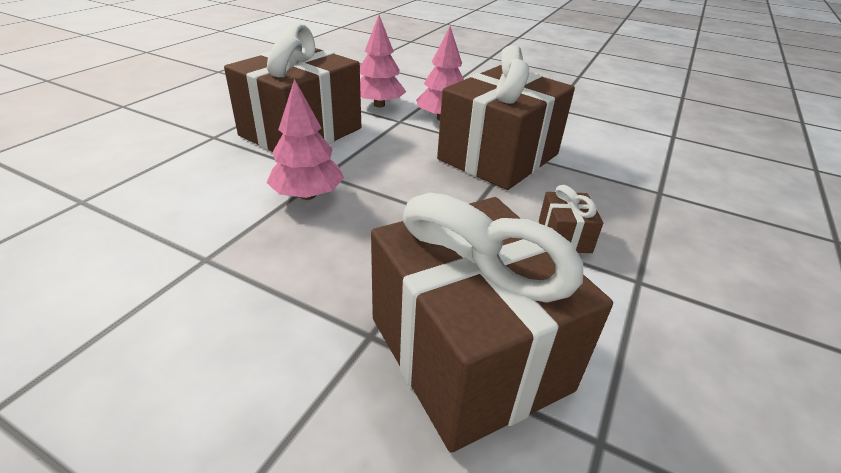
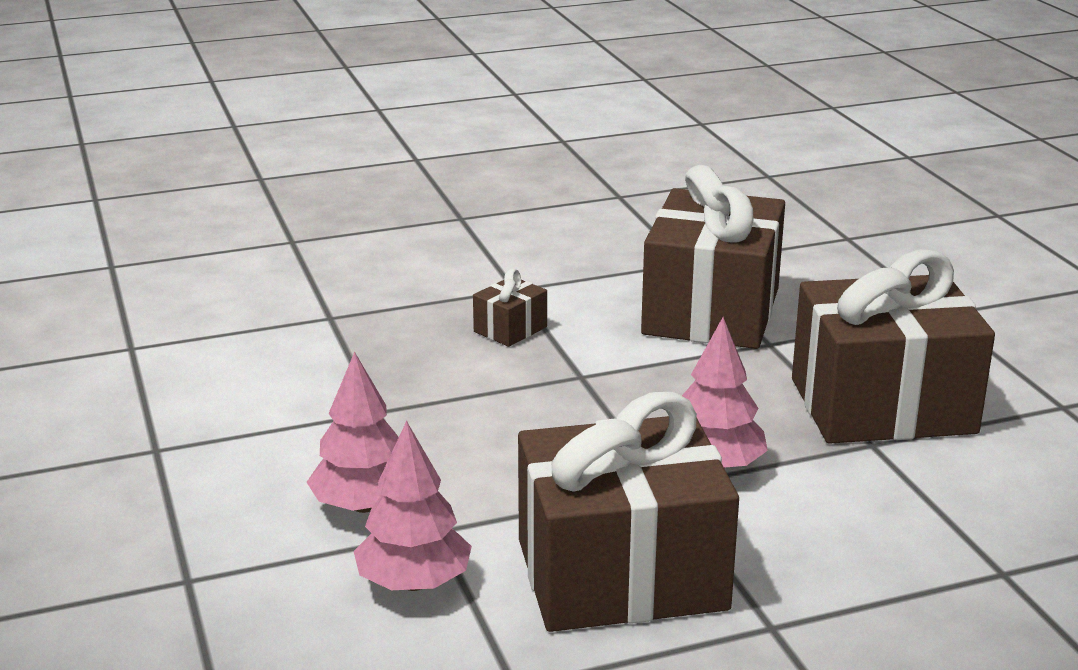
camera: 135 degrees left, 10 degrees down
brown gift [437,45,575,190] -> brown gift moved to [792,249,995,444]

